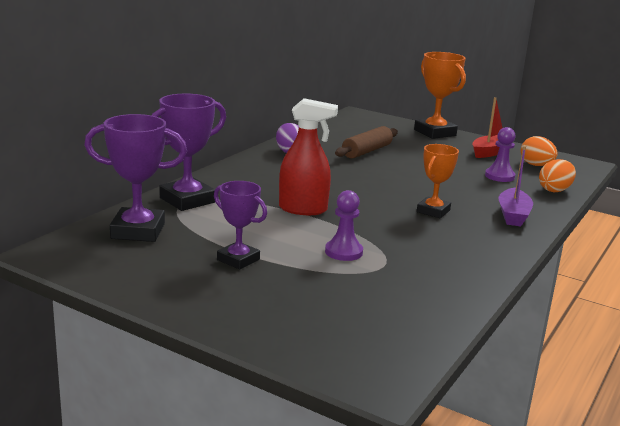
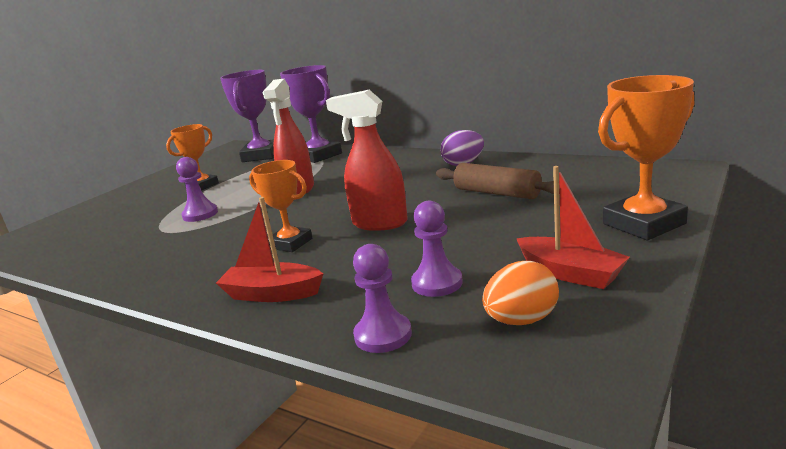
camera: 95 degrees right, 0 degrees up
purple trophy [214,181,267,270] -> orange trophy [166,124,219,191]
purple boat [498,146,533,226] -> red boat [216,197,323,302]
orange egg [539,159,576,192] -> purple pawn [353,244,412,353]
none -> red spray bottle [326,90,408,231]

